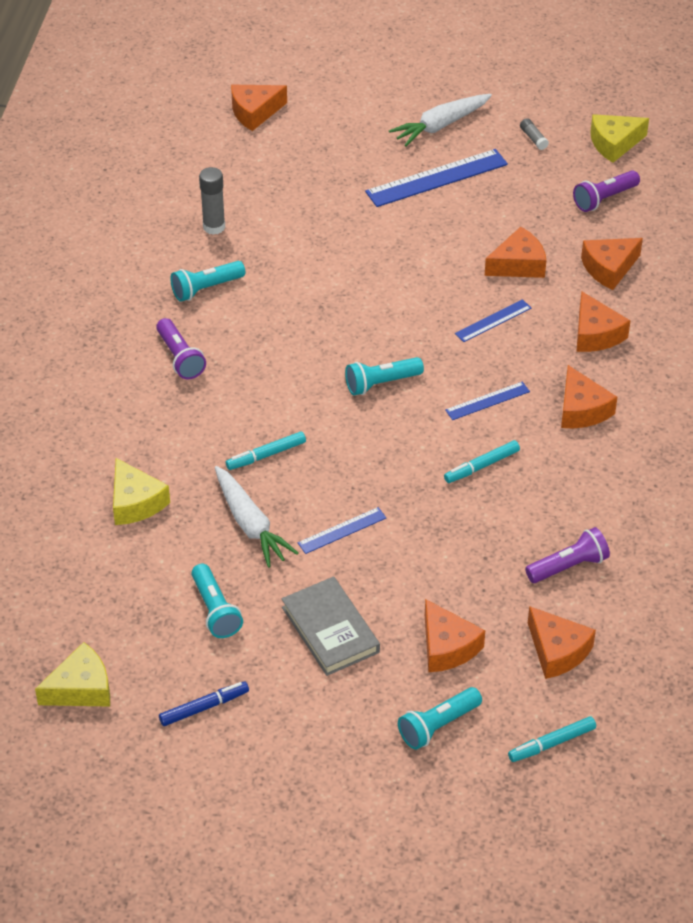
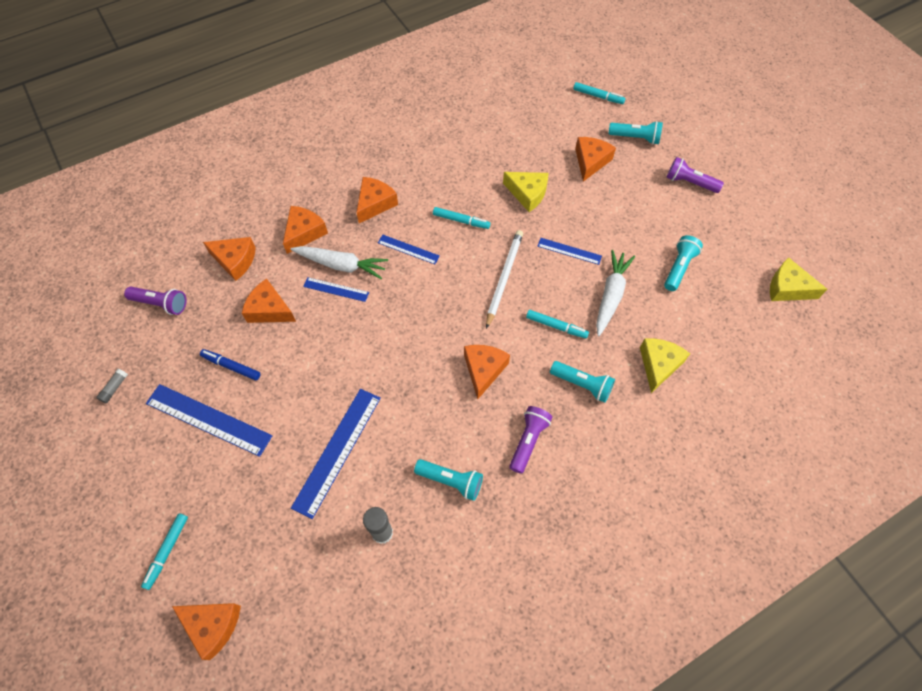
camera: 130 degrees left, 15 degrees up
blue marker [159,681,249,726] -> blue marker moved to [200,349,260,381]
grey book [282,576,380,676] -> none
turquoise flashlight [345,357,424,395] -> turquoise flashlight moved to [550,361,615,403]
white carrot [389,94,492,146] -> white carrot moved to [291,246,388,279]
purple flashlight [525,527,610,583] -> purple flashlight moved to [667,157,724,193]
orange cheese [528,606,596,679] -> orange cheese moved to [464,345,510,399]
yellow cheese [591,114,649,163] -> yellow cheese moved to [503,172,548,212]
none -> turquoise marker [141,513,188,590]
none -> blue ruler [291,389,381,519]
none -> white pencil [486,230,523,329]

